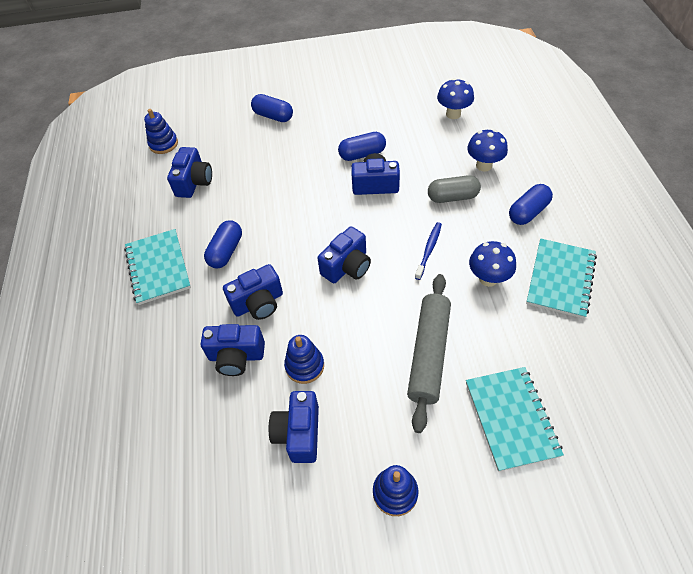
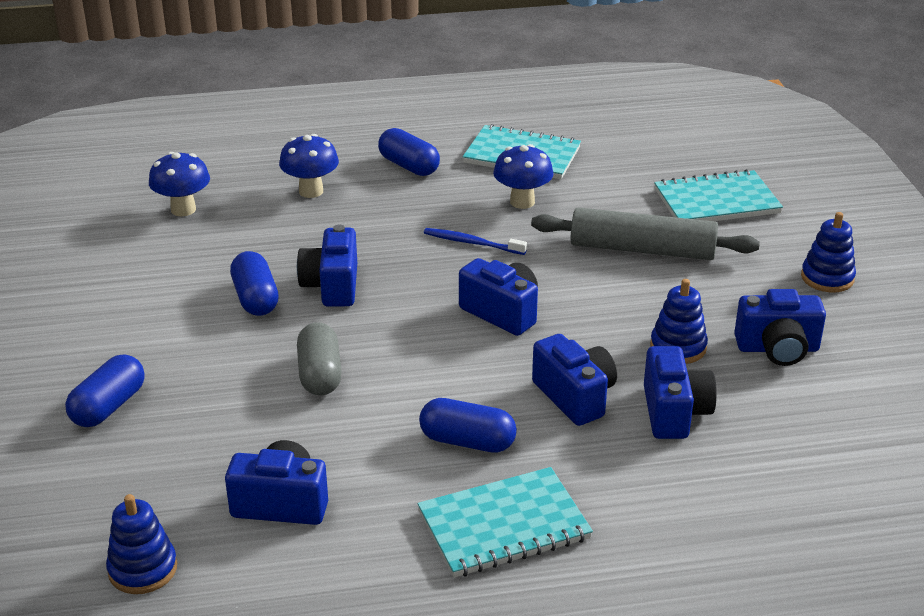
camera: 95 degrees left, 20 degrees down
grey capsule [428,175,481,203] -> grey capsule moved to [297,322,342,395]

